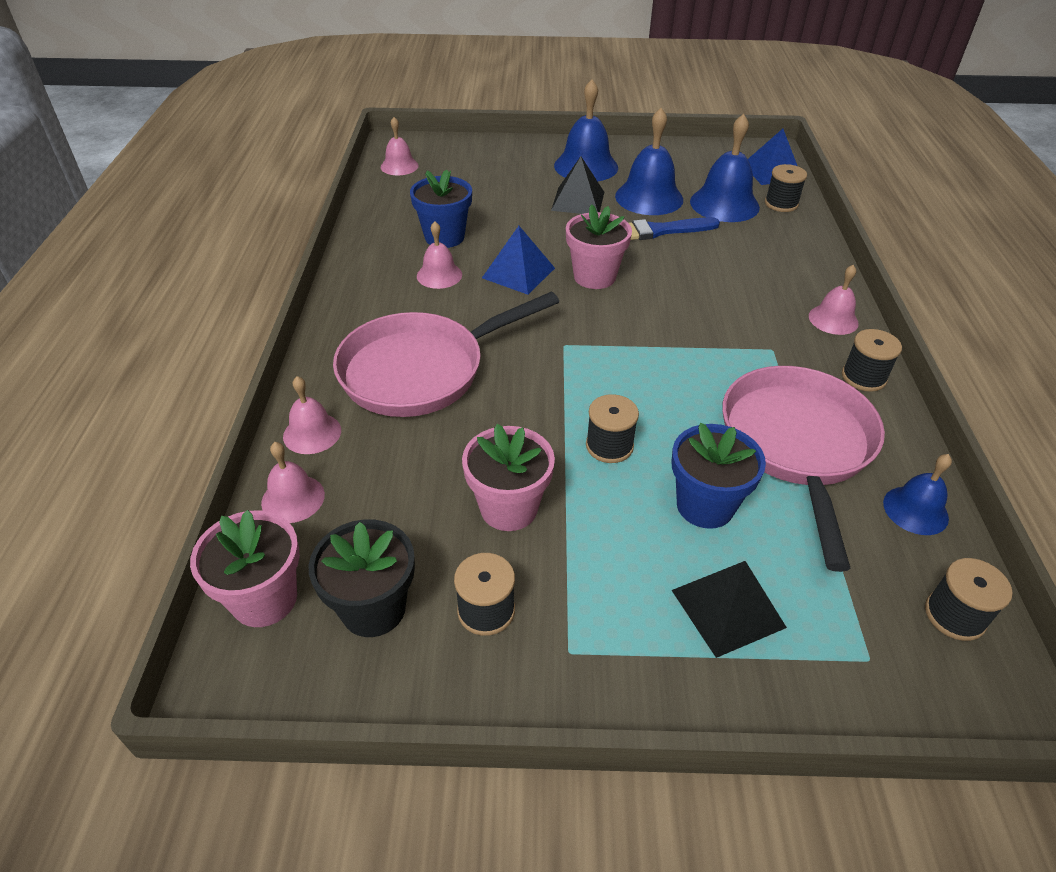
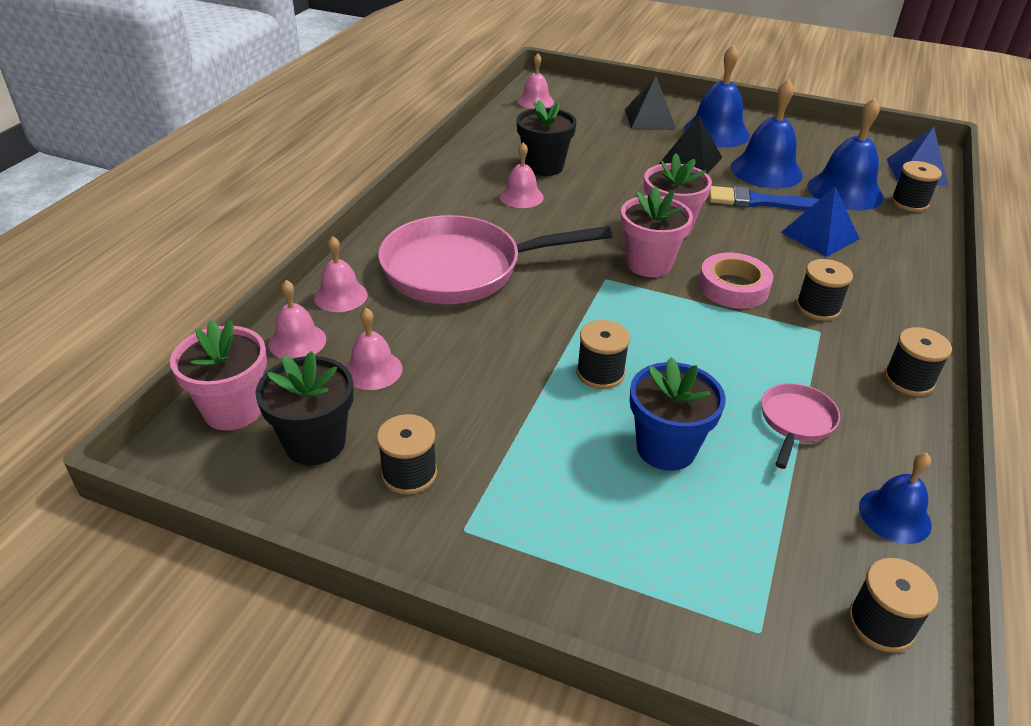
camera: 20 degrees right, 5 degrees down
blue flower pot [410,170,472,248] -> black flower pot [517,100,577,176]
pink flower pot [462,424,555,531] -> pink flower pot moved to [621,186,693,277]
blue pyramid [482,226,555,295] -> blue pyramid moved to [781,187,860,257]
black pyramid [672,561,787,658] -> black pyramid moved to [625,76,676,129]
pink pan [722,366,885,572] -> pink pan [761,383,840,469], size x0.46
pink bell [809,265,859,335] -> pink bell moved to [345,308,403,390]
none -> pink tape [699,253,773,309]
none -> black spool [796,259,853,321]

